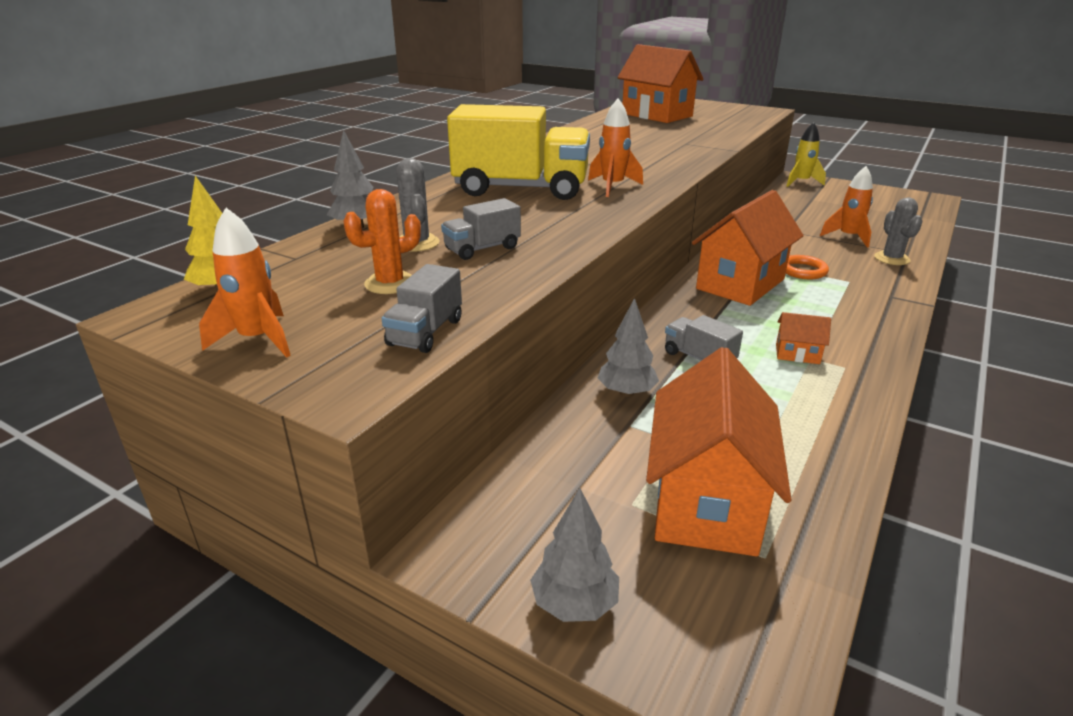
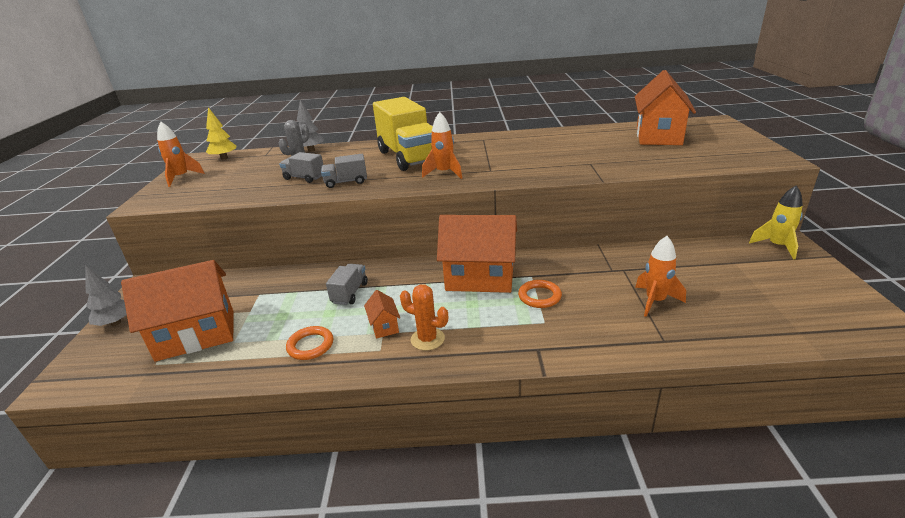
camera: 60 degrees right, 0 degrees up
orange cactus [343,189,421,294] -> orange cactus moved to [400,284,448,351]
grey truck [382,264,462,353] -> grey truck moved to [321,154,367,188]
grey tree [598,298,659,397] -> none
grey cactus [874,197,923,265] -> none
none -> orange ring [286,326,333,360]

